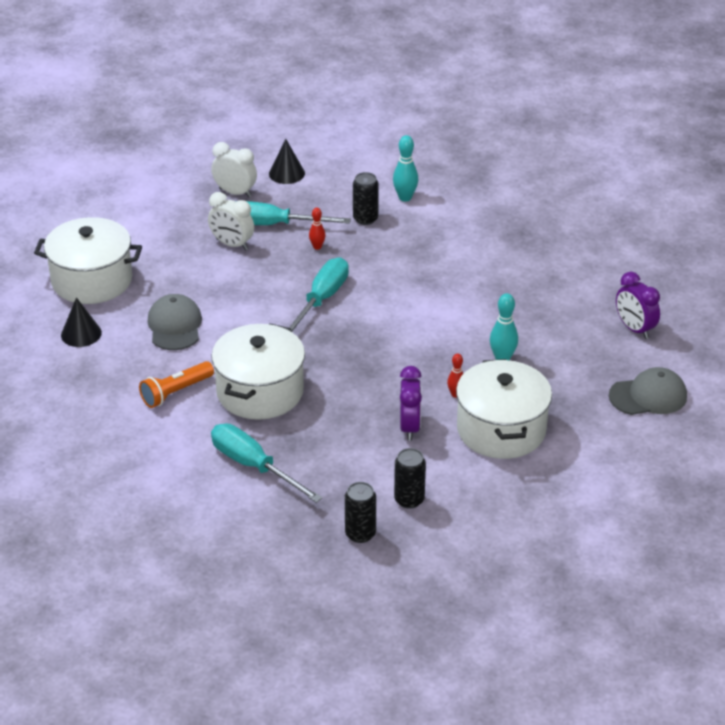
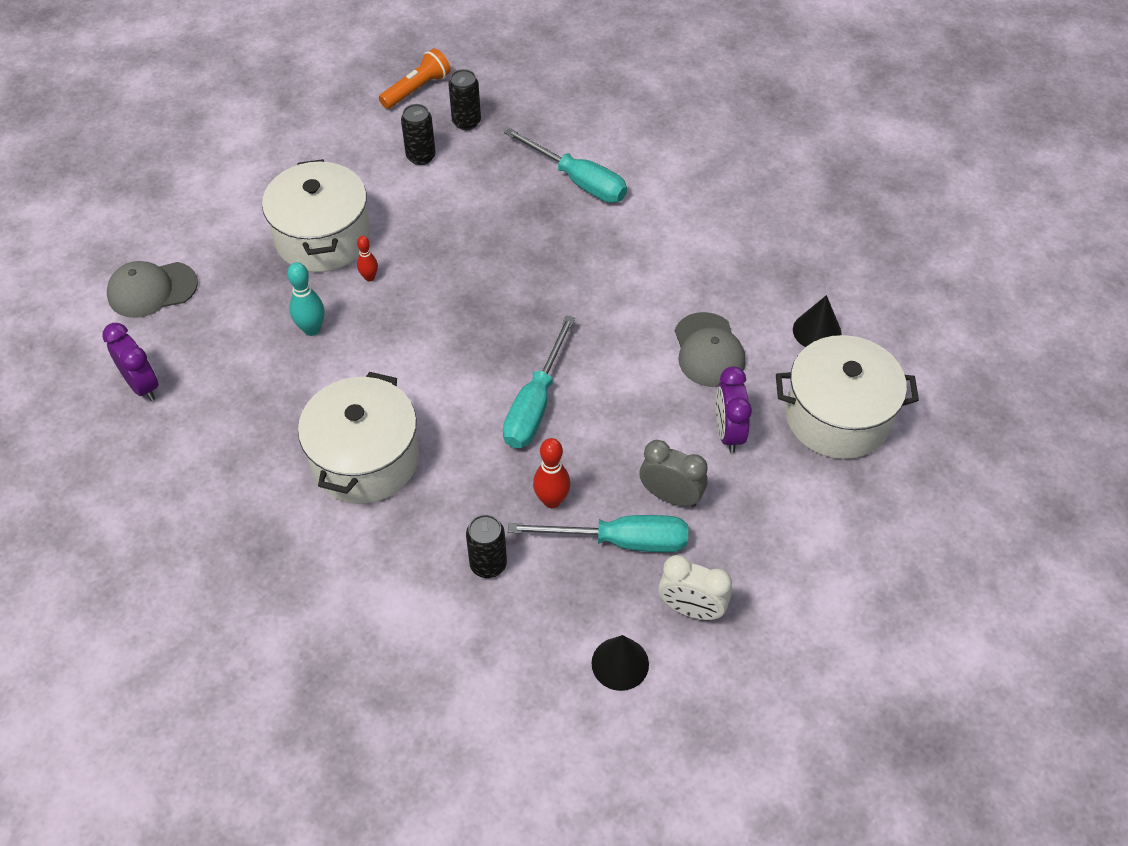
camera: 175 degrees right, 15 degrees up
orange flashlight [139,361,214,408] -> orange flashlight moved to [379,48,451,109]
white clock [208,192,254,250] -> grey clock [640,440,708,507]
white pot [211,323,305,420] -> white pot moved to [298,372,419,504]
red bowling pin [309,208,325,250] -> red bowling pin [533,438,571,508], size x1.59
turquoise bowling pin [393,135,418,202] -> none
purple clock [400,366,422,441] -> purple clock moved to [716,366,752,453]

